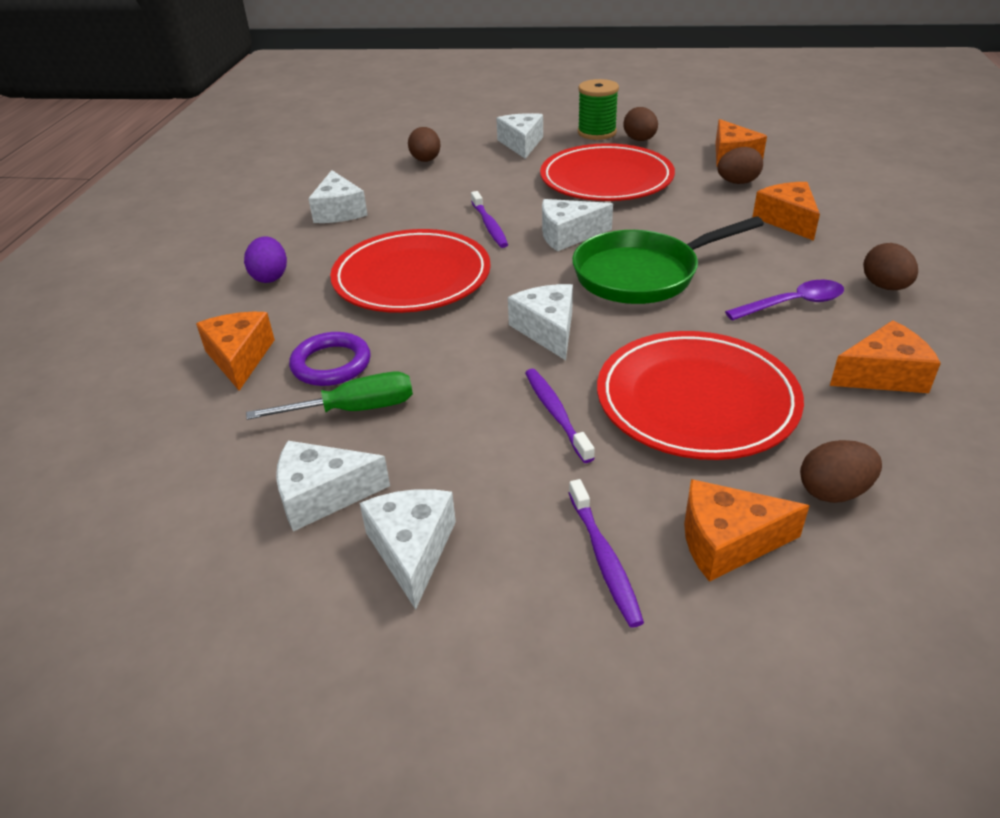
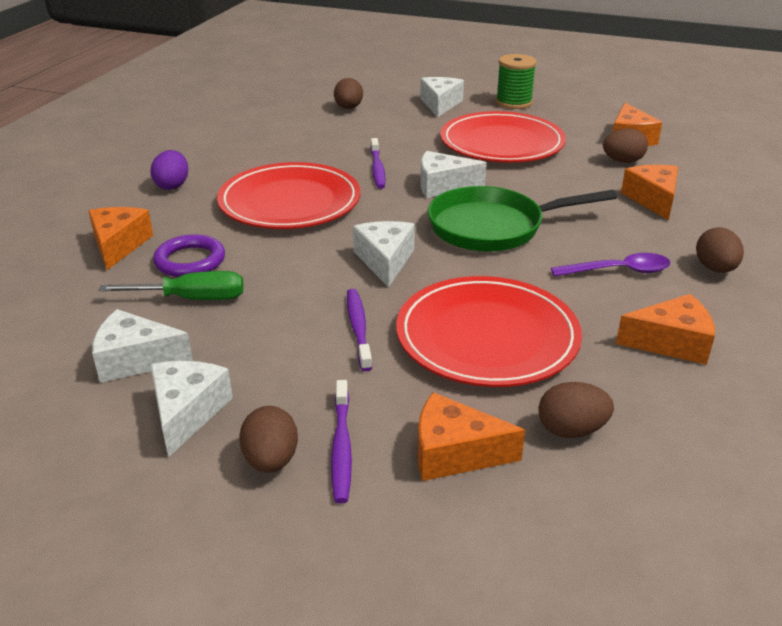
camera: 10 degrees right, 5 degrees down
white cheese [308,170,368,223] -> none
brown egg [624,107,658,141] -> brown egg moved to [239,406,298,473]

